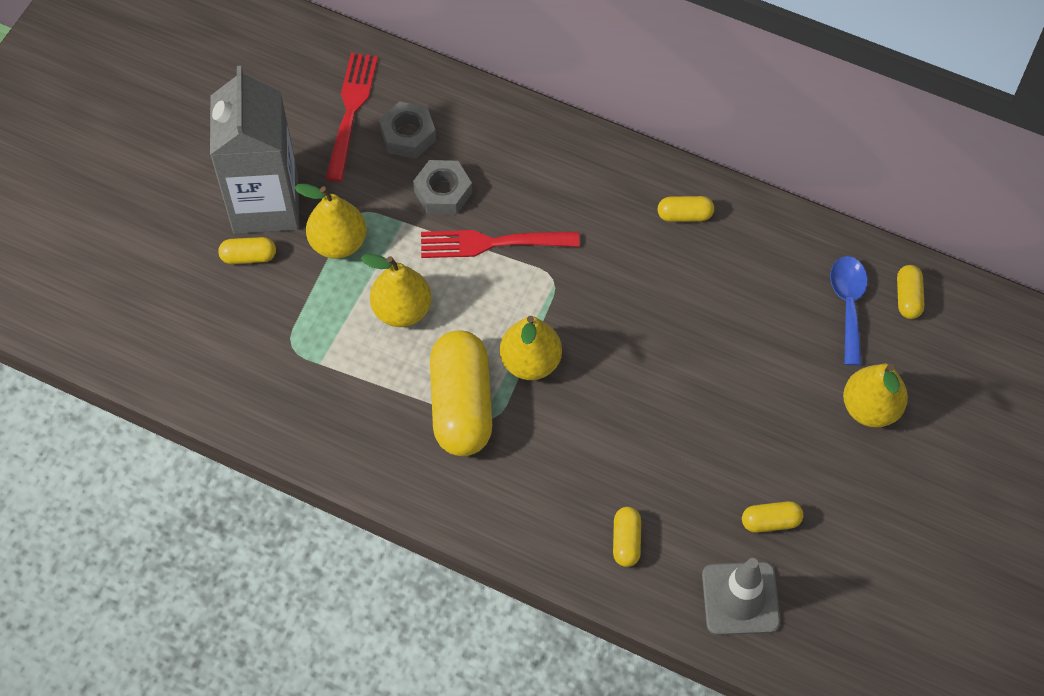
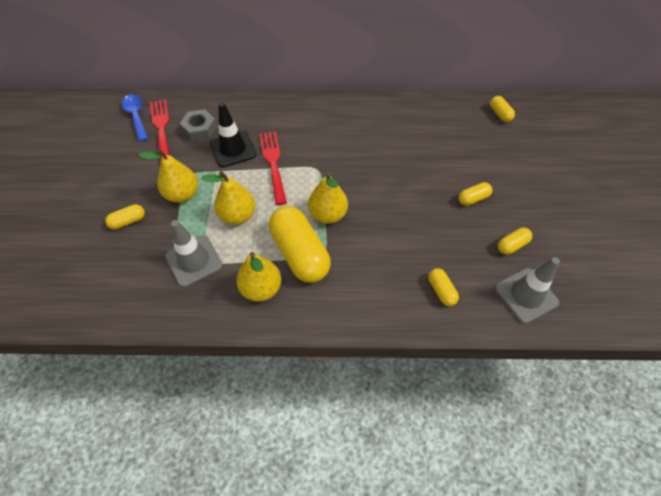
camera: 25 degrees left, 5 degrees down
grey carton [210,66,299,234] -> none
grey nut [413,160,472,215] -> black traffic cone [210,102,256,167]
red fork [421,230,580,258] -> red fork turned 105 degrees clockwise [259,131,287,205]
yellow capsule [658,196,714,222] -> yellow capsule moved to [458,182,492,206]
blue spoon [830,256,868,365] -> blue spoon moved to [121,94,148,142]
yellow pear [843,364,908,428] -> yellow pear moved to [236,252,281,302]
none -> grey traffic cone [165,220,223,287]

